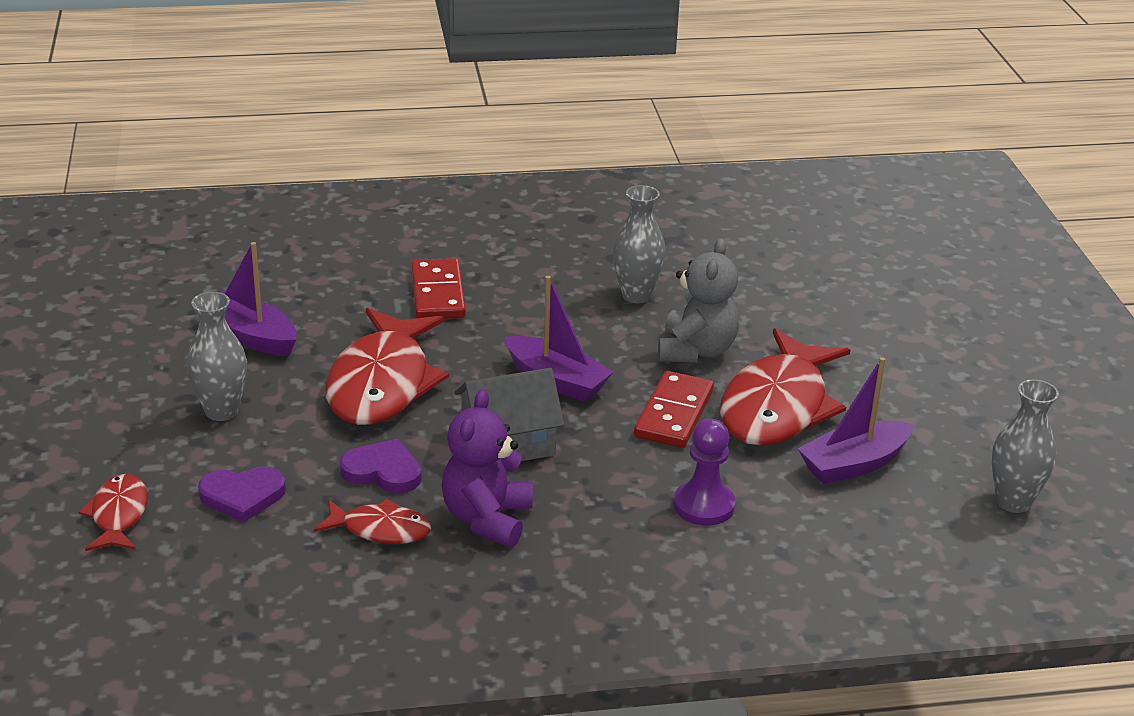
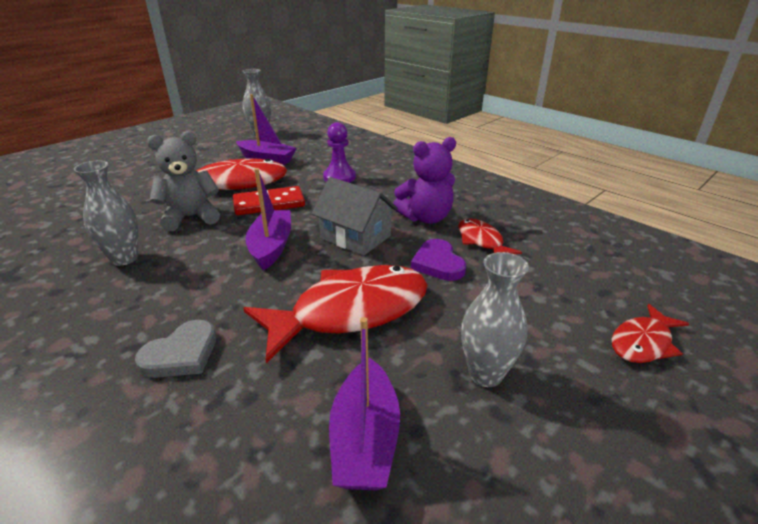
camera: 125 degrees left, 0 degrees up
purple heart [198,466,286,522] -> none
red domino [412,258,466,319] -> grey heart [135,320,216,378]

